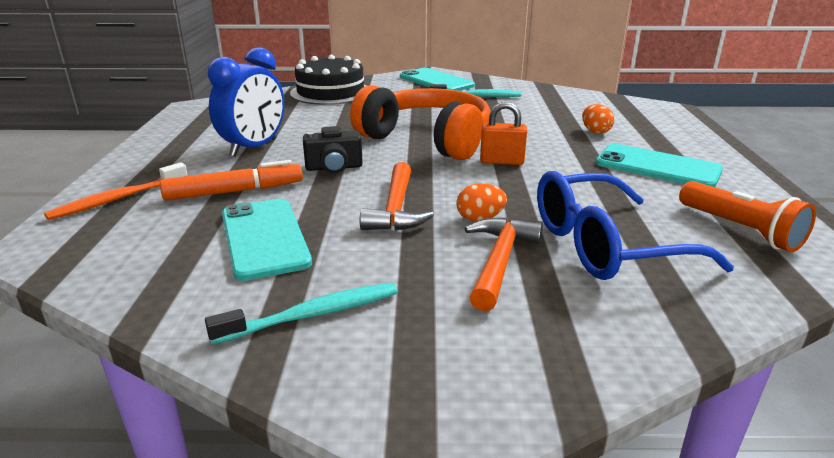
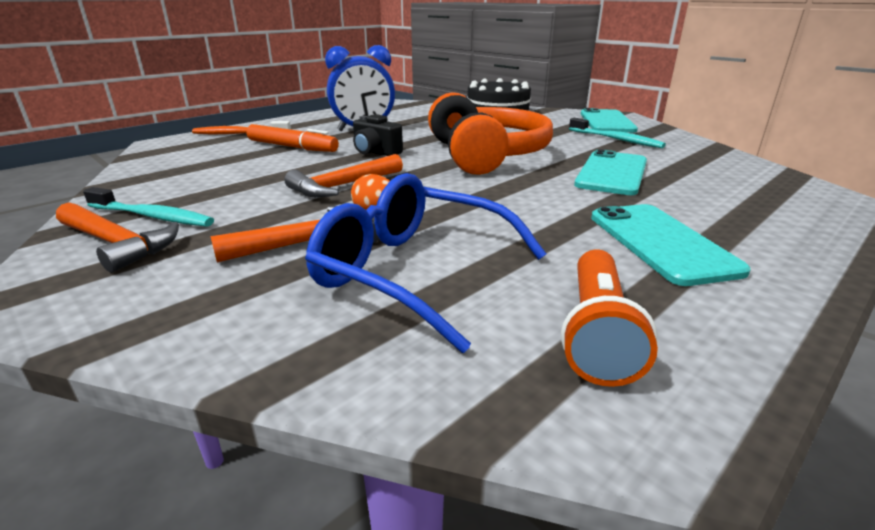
camera: 45 degrees right, 0 degrees up
turquoise phone [222,198,312,281] -> turquoise phone moved to [574,149,647,195]
orange padlock [480,102,527,165] -> none
orange egg [582,104,614,134] -> none
none -> orange hammer [56,202,179,273]

